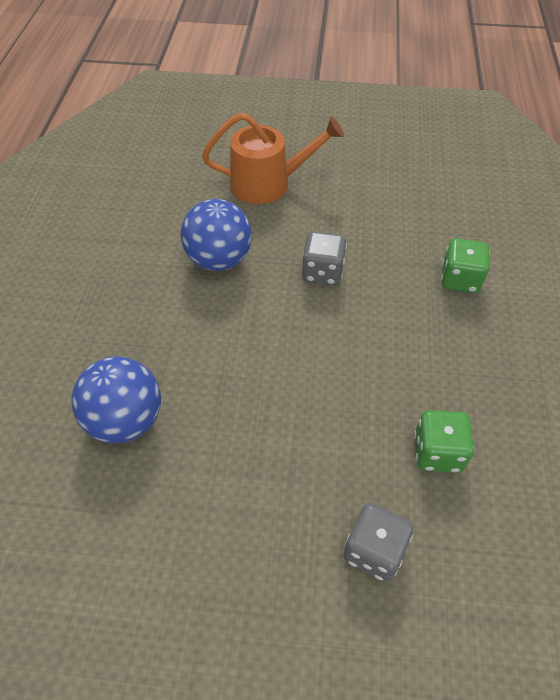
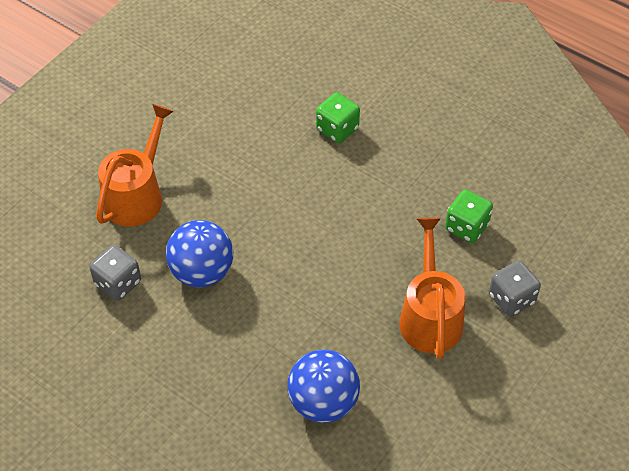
camera: 60 degrees left, 0 degrees up
grey dice [302,231,347,285] -> grey dice moved to [90,245,141,301]
none -> orange watering can [399,217,465,359]

